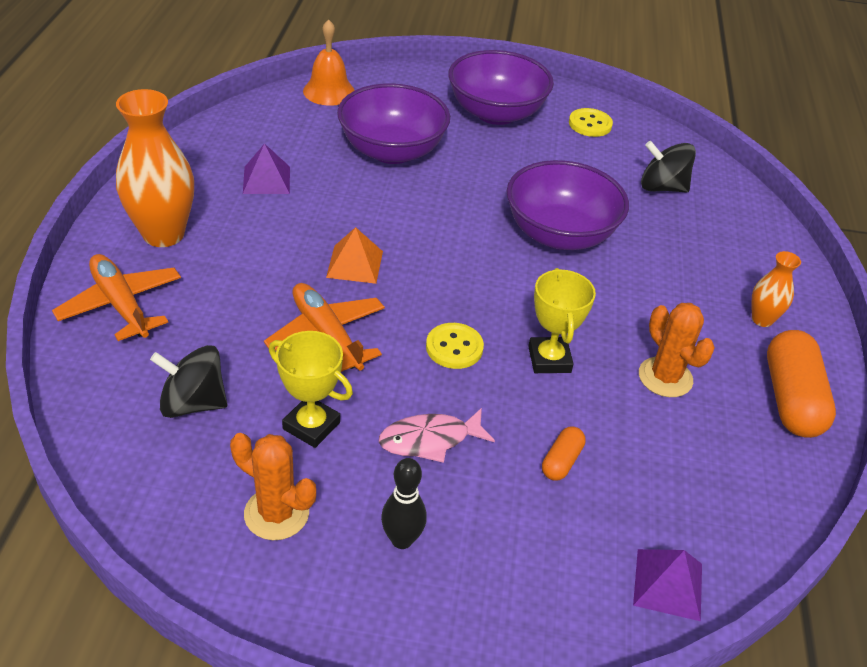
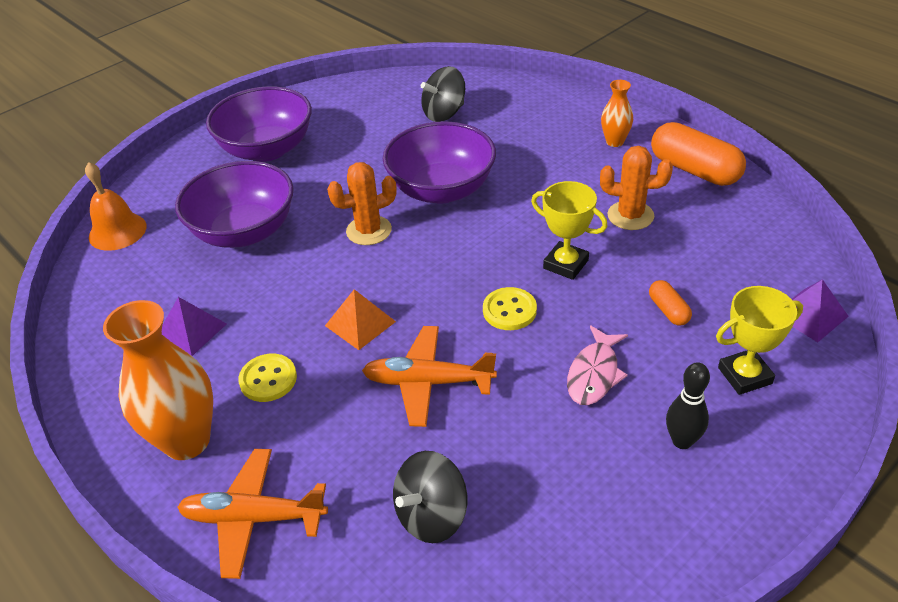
camera: 45 degrees left, 0 degrees up
orange cactus [230,433,316,540] -> orange cactus moved to [327,162,397,245]
yellow trophy [269,331,353,448] -> yellow trophy moved to [716,286,803,395]
yellow button [569,108,613,137] -> yellow button moved to [238,354,297,402]

